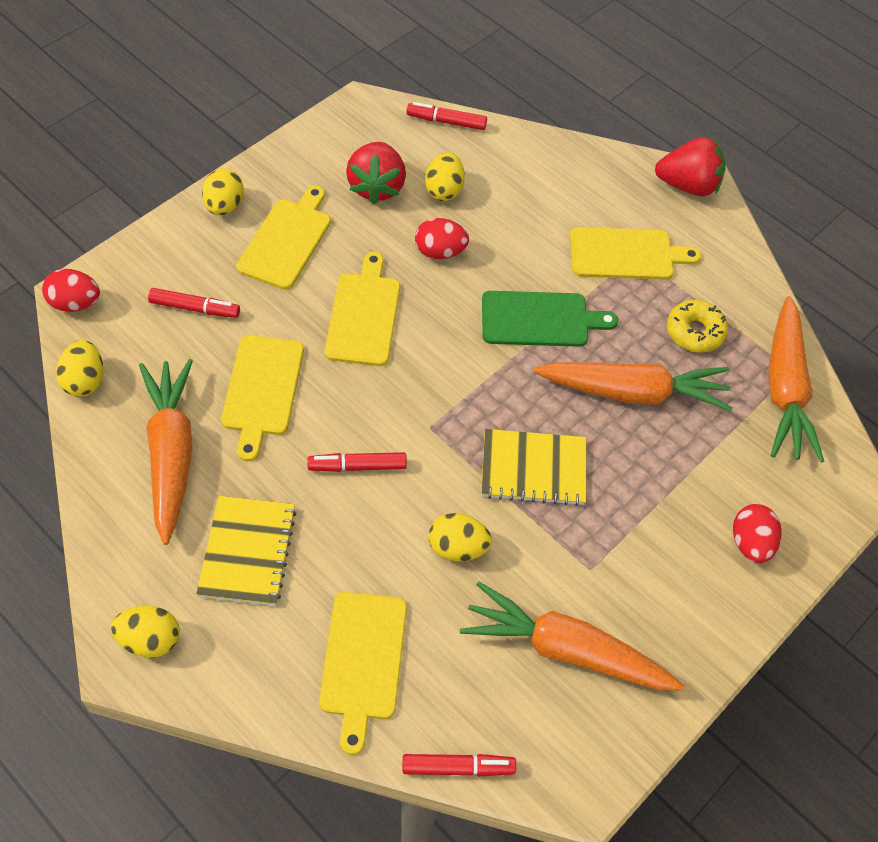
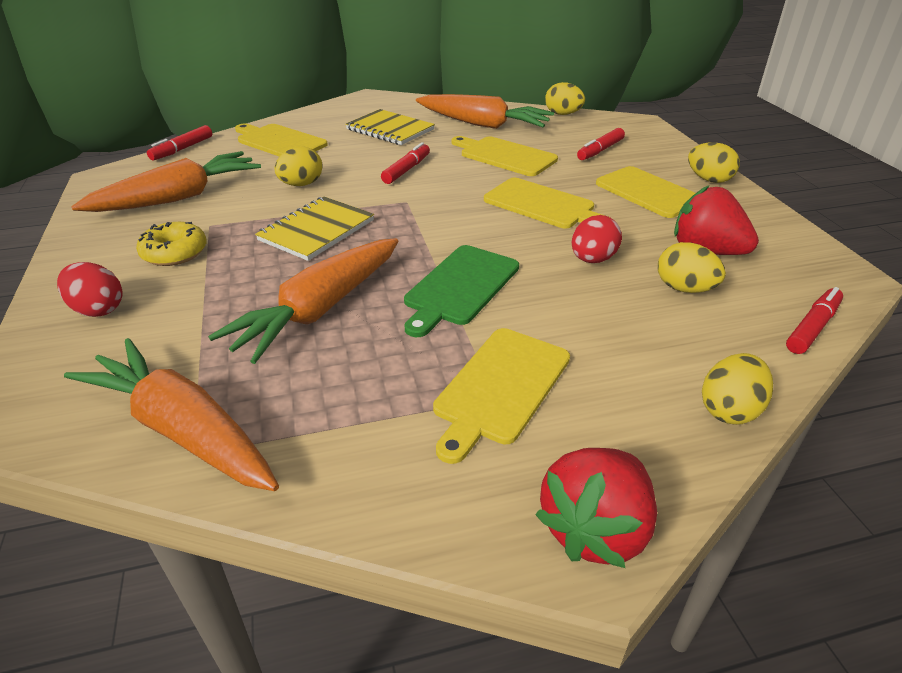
camera: 125 degrees right, 20 degrees down
red egg [42,269,100,312] -> none
yellow egg [111,606,180,658] -> yellow egg moved to [702,353,773,425]
yellow donut [667,300,728,353] -> yellow donut moved to [136,222,207,266]

